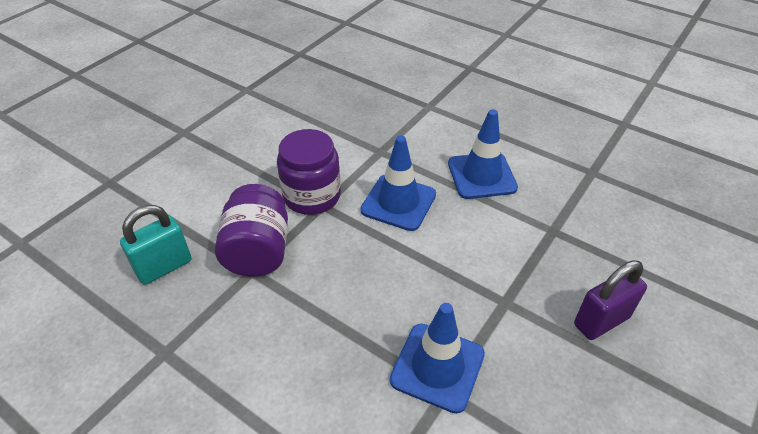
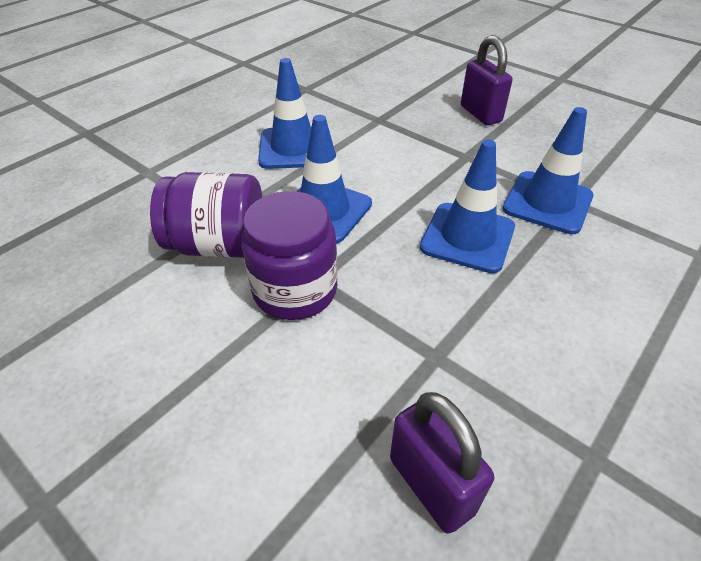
camera: 85 degrees left, 0 degrees up
turquoise padlock [120,205,192,285] -> purple padlock [390,392,494,534]
purple jar [215,184,288,277] -> purple jar moved to [150,172,263,258]
none -> blue traffic cone [420,140,515,273]

